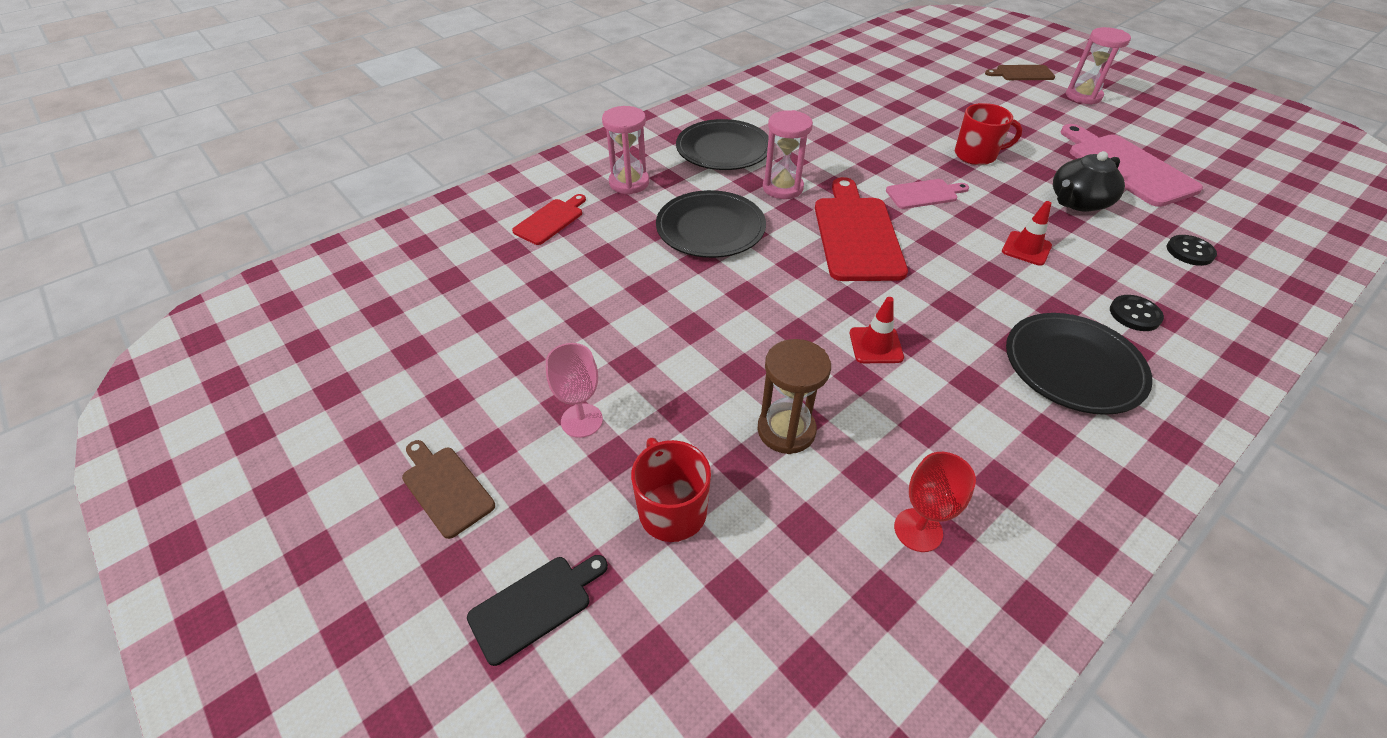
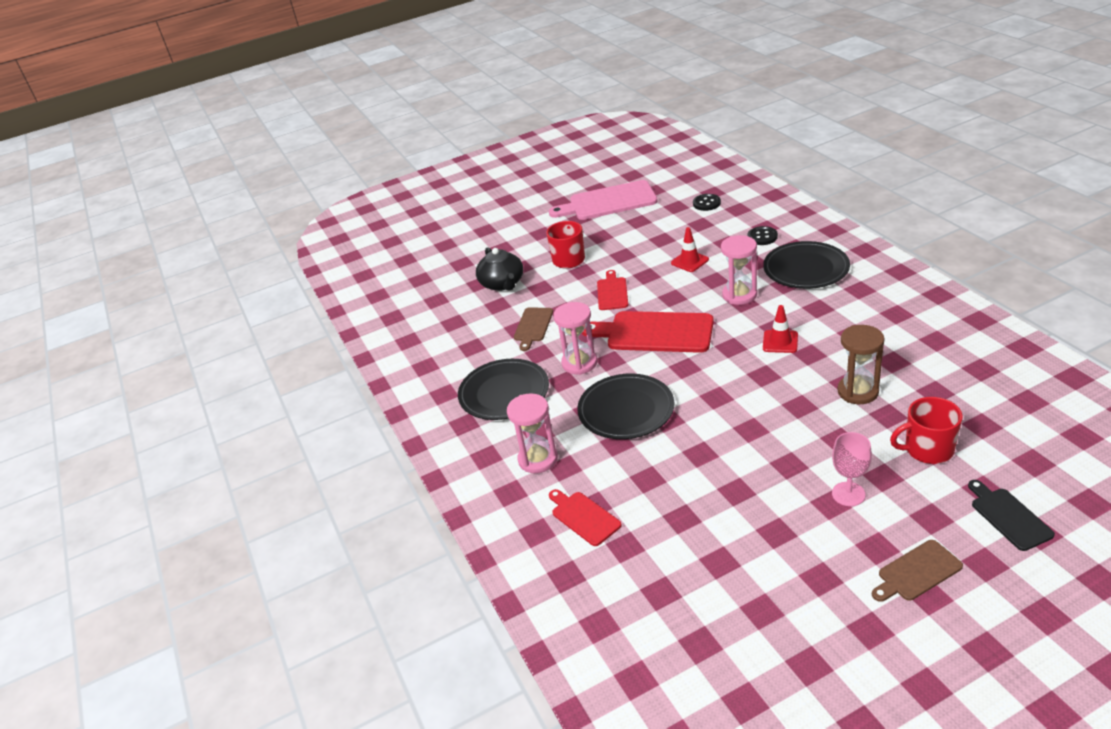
camera: 70 degrees left, 10 degrees down
pink cutting board [886,179,969,209] -> red cutting board [597,270,628,310]
red goblet [894,452,976,552] -> none
brown cutting board [985,65,1055,80] -> brown cutting board moved to [514,307,553,351]
black teapot [1053,151,1125,212] -> black teapot moved to [476,247,523,291]
pink hourglass [1066,27,1131,105] -> pink hourglass moved to [721,235,757,305]

